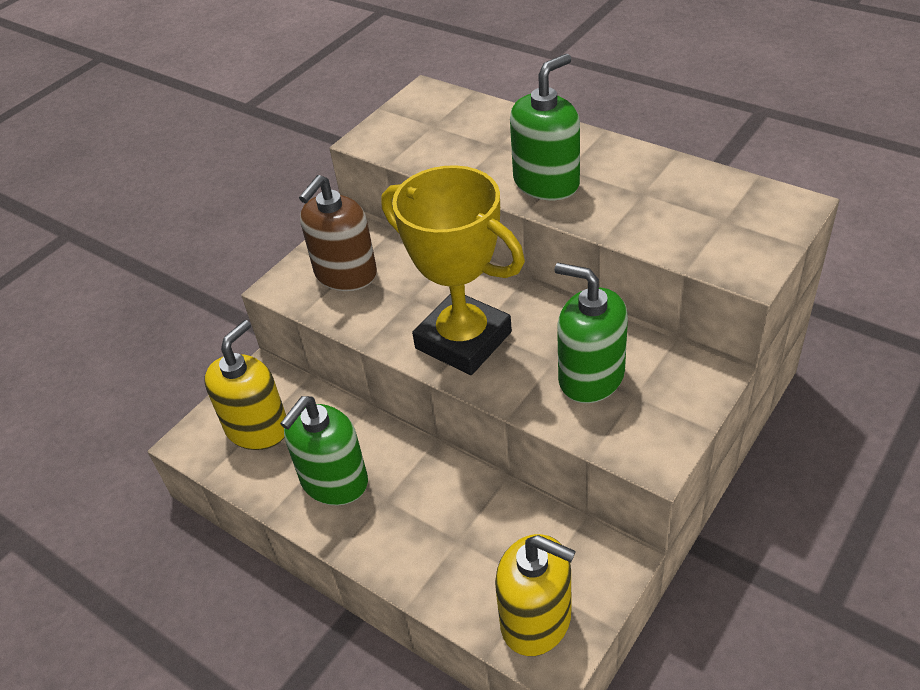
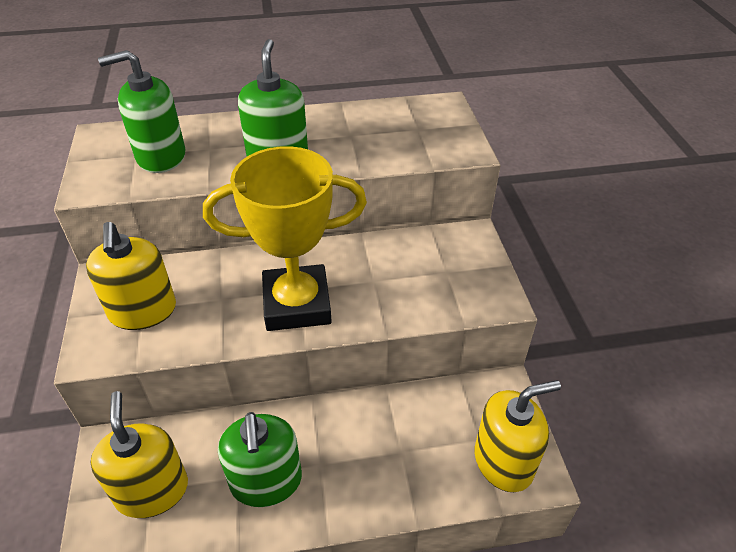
camera: 50 degrees left, 0 degrees up
brown soap dispenser [299,175,377,291] -> yellow soap dispenser [86,222,176,330]
green soap dispenser [554,263,628,403] -> green soap dispenser moved to [98,50,185,173]

